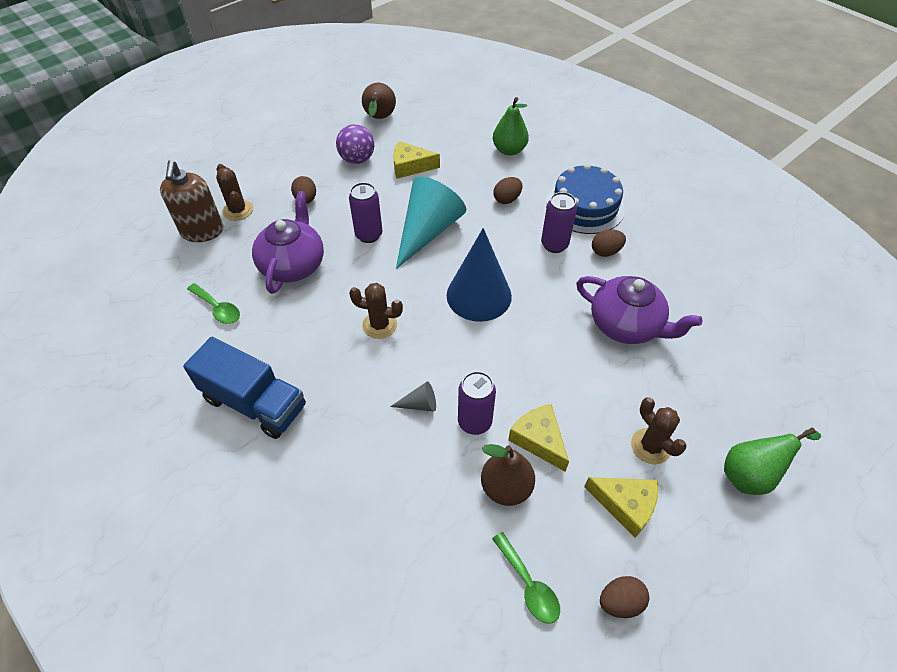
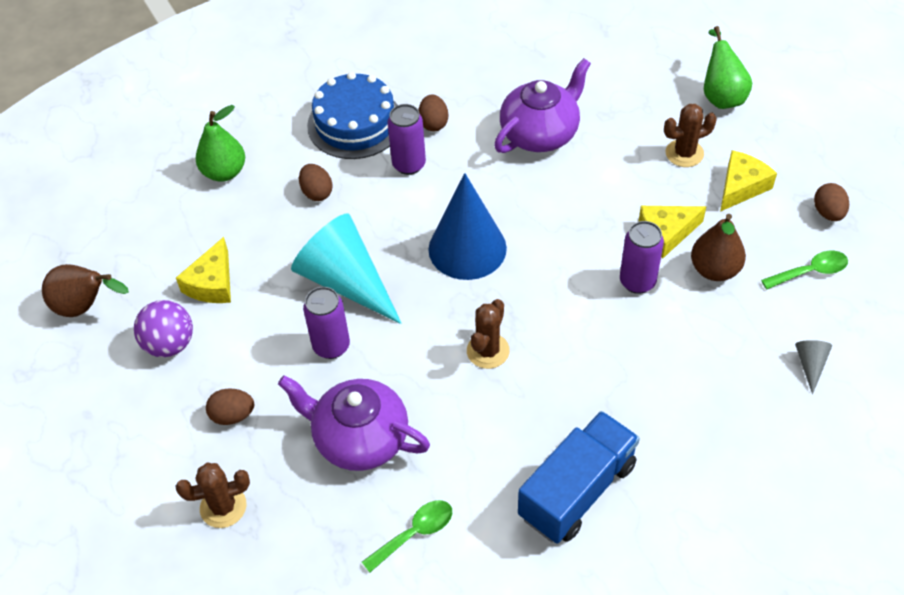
camera: 75 degrees left, 0 degrees up
brown soap dispenser [160,160,223,242] -> none
grey cone [390,381,436,412] -> grey cone moved to [795,340,832,395]

